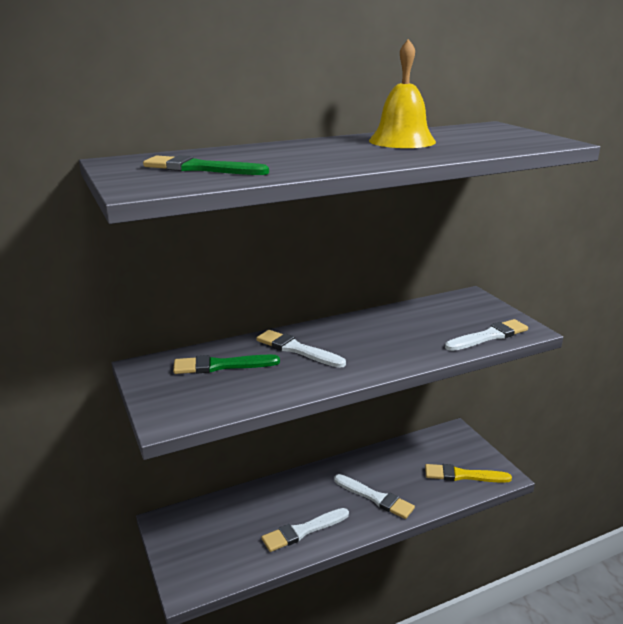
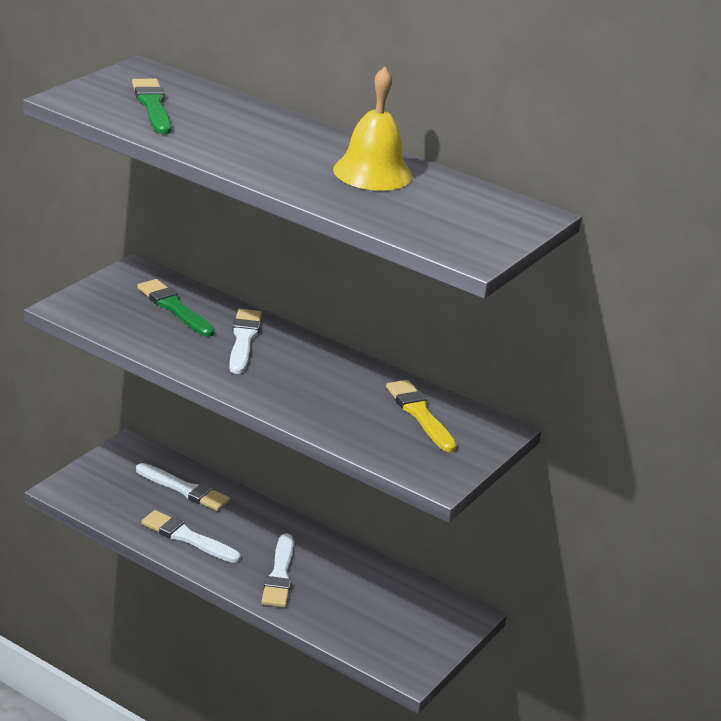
camera: 55 degrees right, 5 degrees up
yellow brush [425,464,512,483] -> yellow brush moved to [386,380,457,452]
white brush [445,319,528,351] -> white brush moved to [136,463,230,511]

